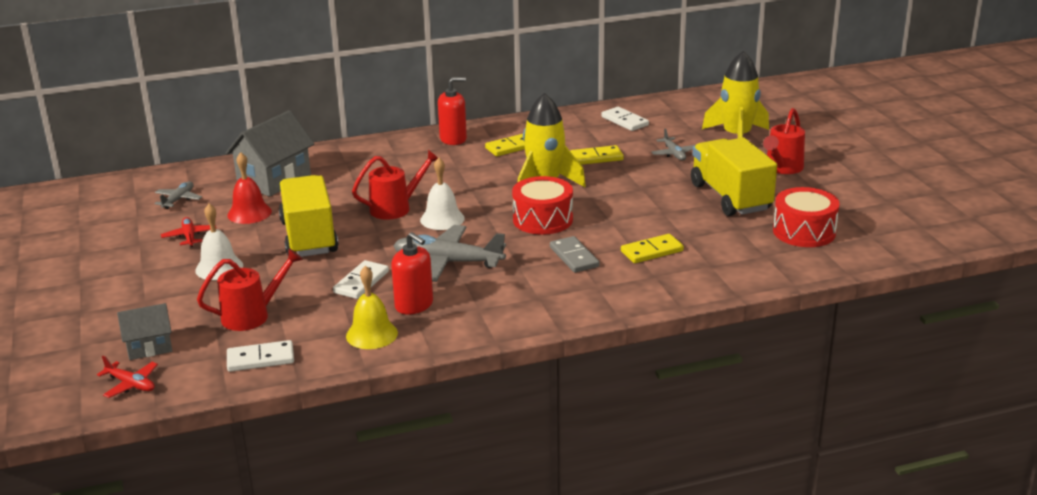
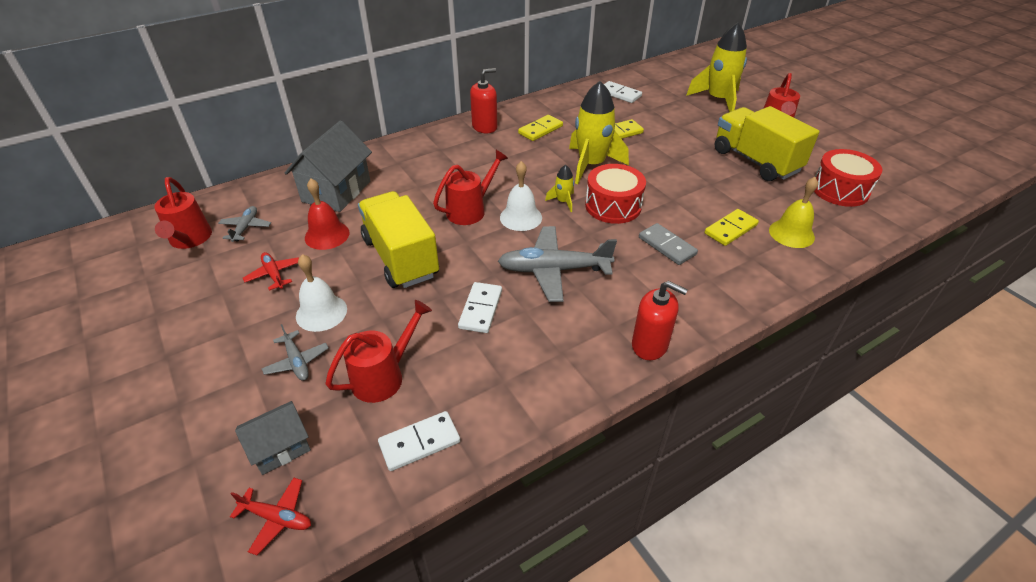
camera: 15 degrees left, 15 degrees up
yellow bell [346,266,398,349] -> yellow bell moved to [769,177,818,248]
red soap dispenser [391,232,433,314] -> red soap dispenser moved to [632,281,688,360]
grey plane [651,129,695,161] -> grey plane moved to [261,324,329,381]
none -> red watering can [154,177,212,249]
none -> yellow rocket [545,165,574,212]

